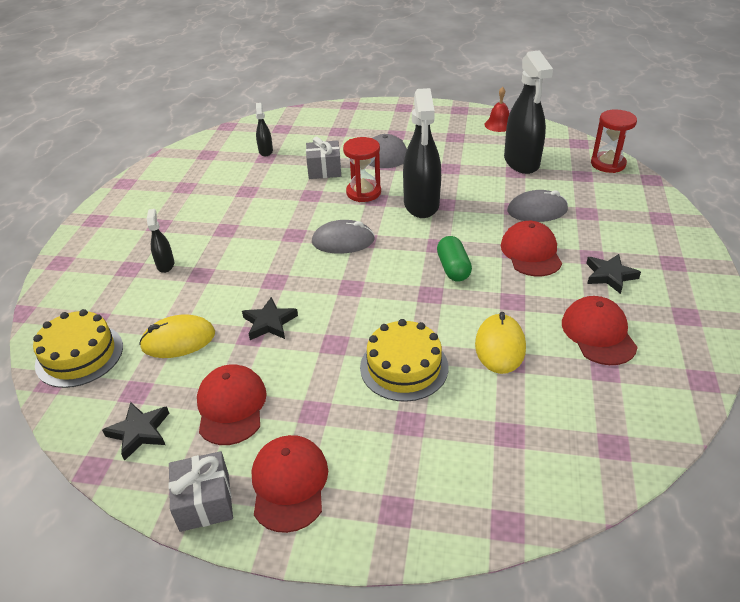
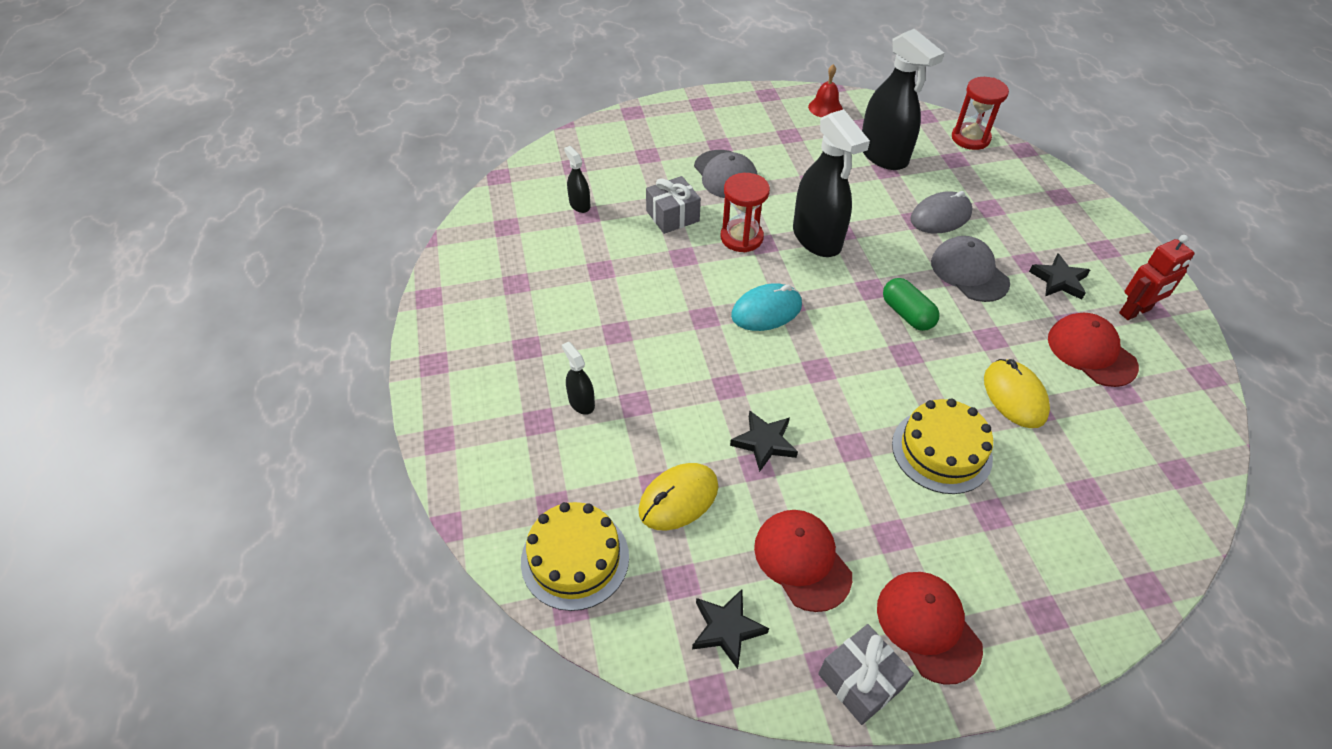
camera: 25 degrees left, 10 degrees up
grey mouse [312,220,375,254] -> turquoise mouse [731,283,802,331]
red cap [501,221,562,276] -> grey cap [931,236,1010,302]
none -> red robot [1119,235,1194,320]

